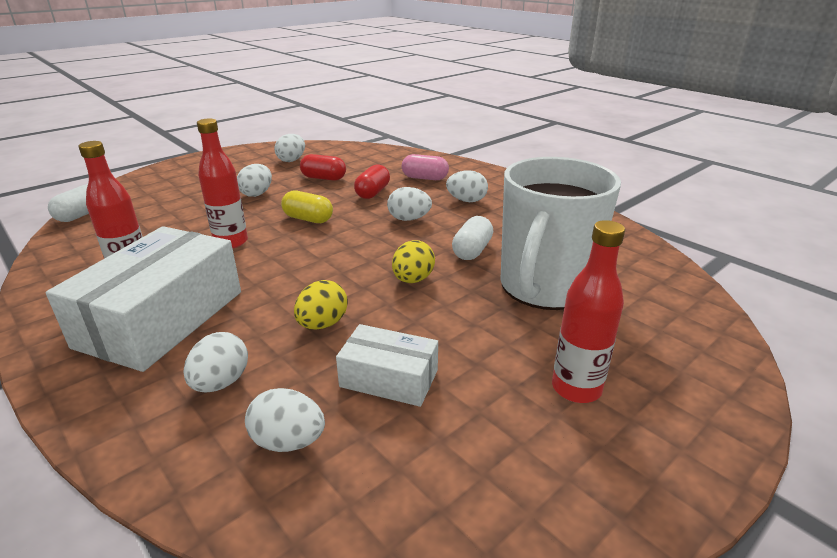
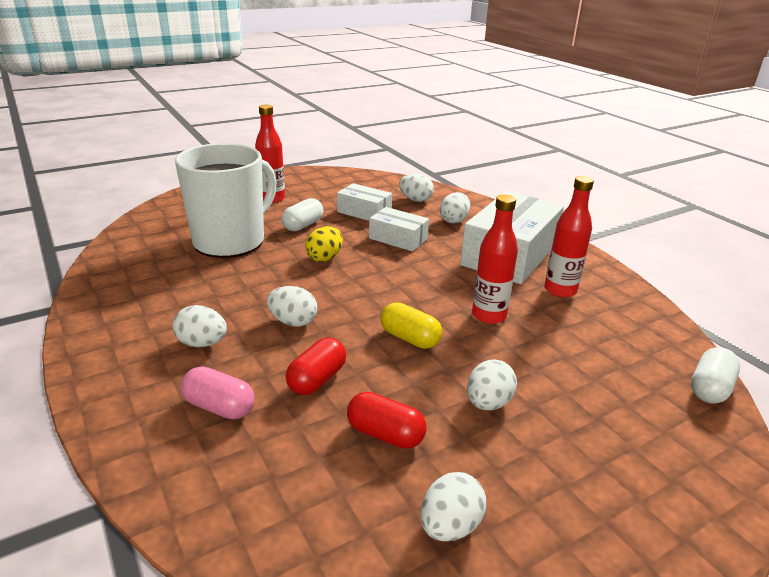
camera: 170 degrees left, 0 degrees up
yellow egg [294,280,348,330] -> white box [369,207,429,251]
white capsule [452,216,493,260] -> white capsule moved to [282,198,324,232]

